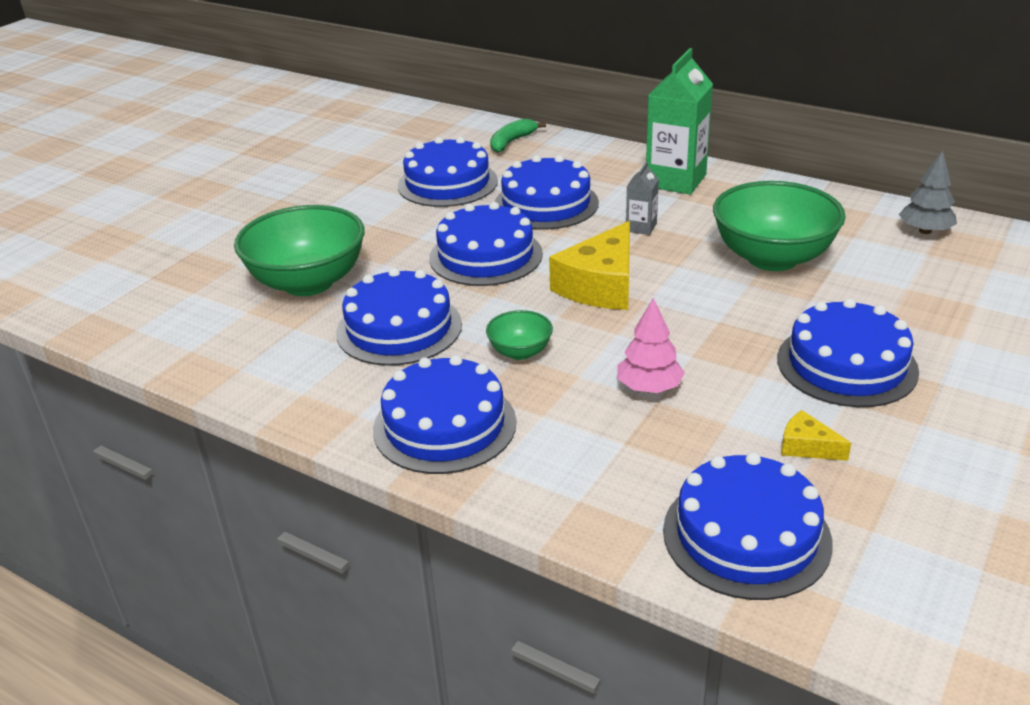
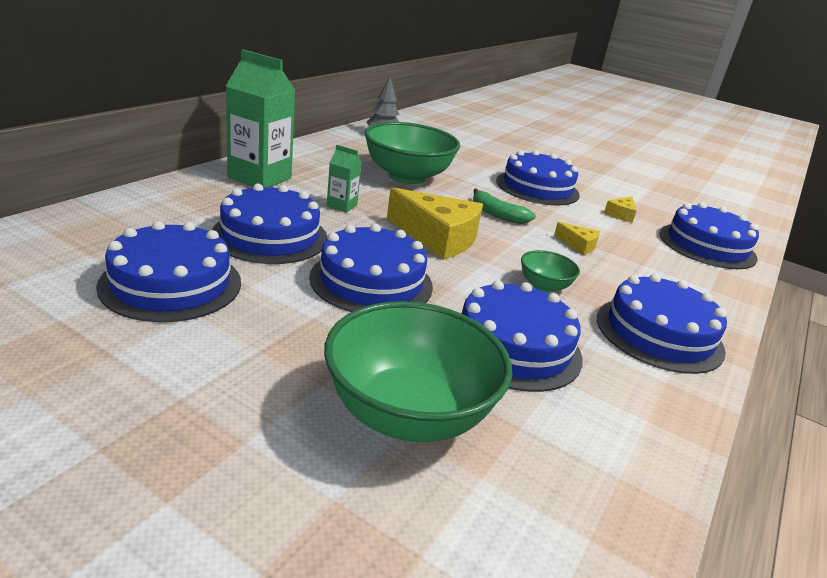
camera: 95 degrees left, 5 degrees down
green banana [490,119,546,153] -> green banana moved to [473,189,536,224]
pink tree [617,298,685,393] -> yellow cheese [554,222,600,255]
grey carton [626,161,659,235] -> green carton [327,145,361,213]

